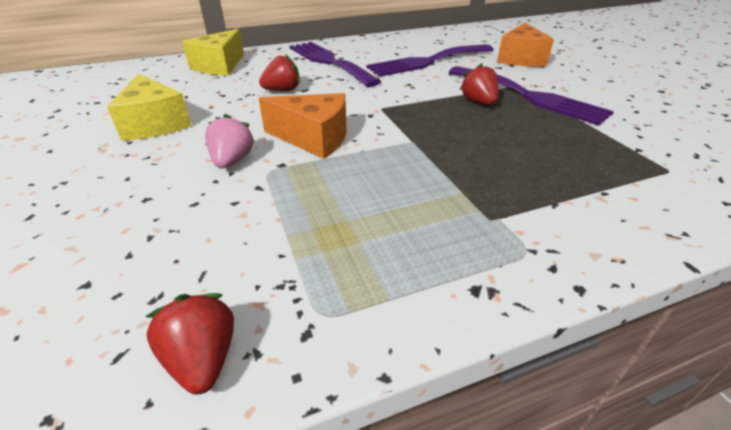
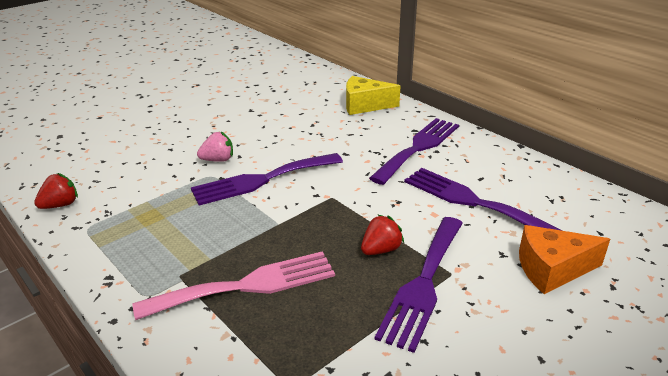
camera: 70 degrees right, 5 degrees down
yellow cheese [107,74,192,141] -> none
red strawberry [259,54,300,91] -> none
orange cheese [259,93,347,159] -> purple fork [191,153,343,205]
none -> pink fork [133,251,335,320]

